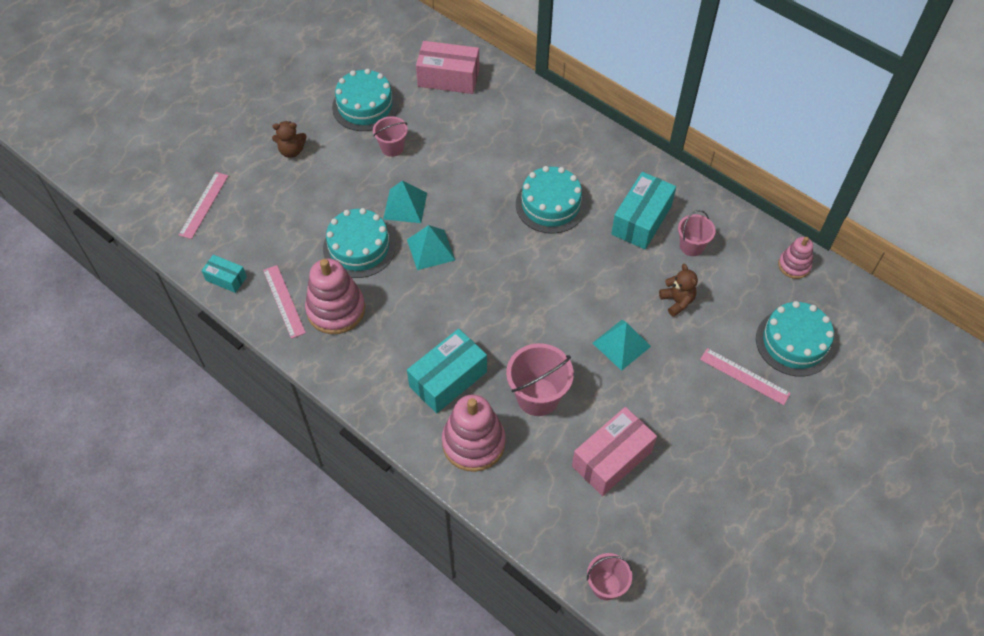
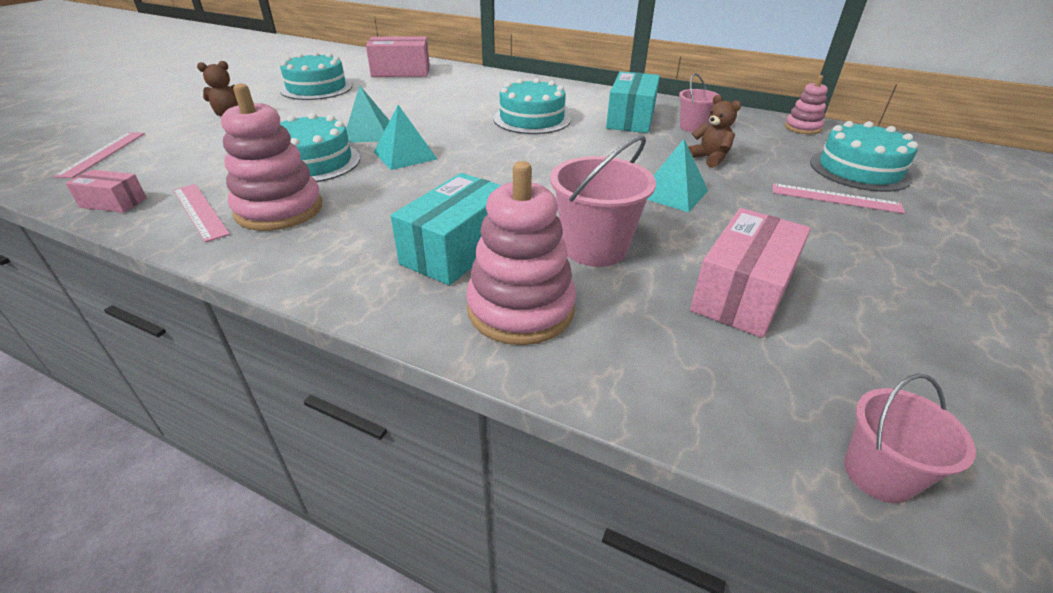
camera: 15 degrees left, 20 degrees down
turquoise box [201,255,247,293] -> pink box [65,170,147,213]
pink bucket [373,116,408,157] -> none

